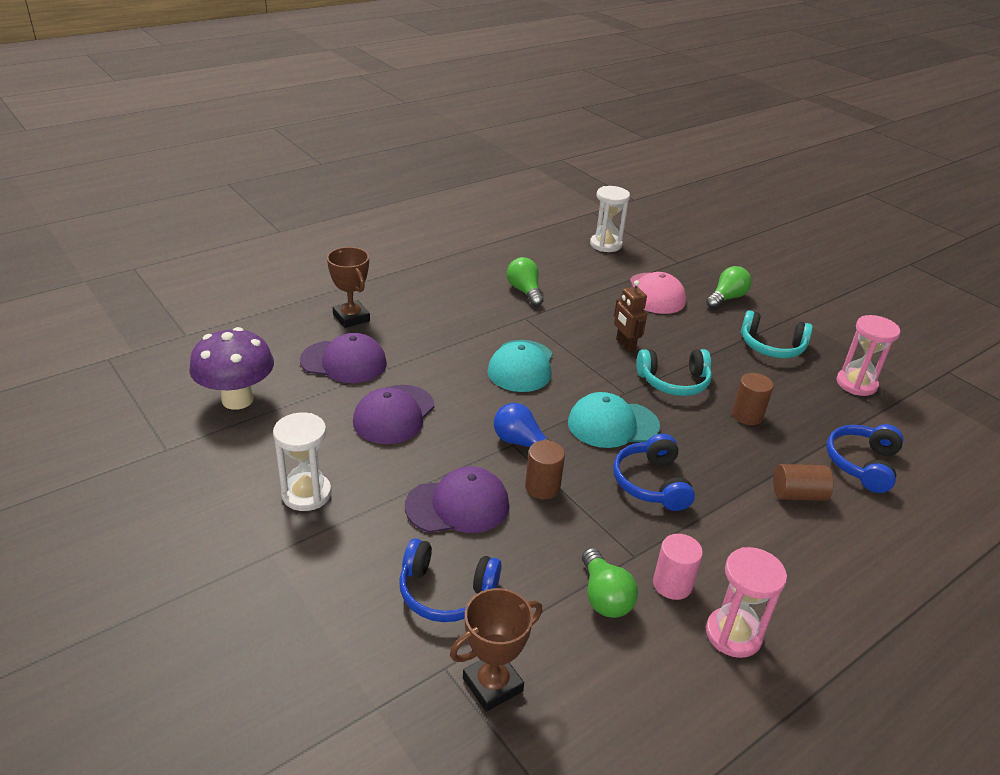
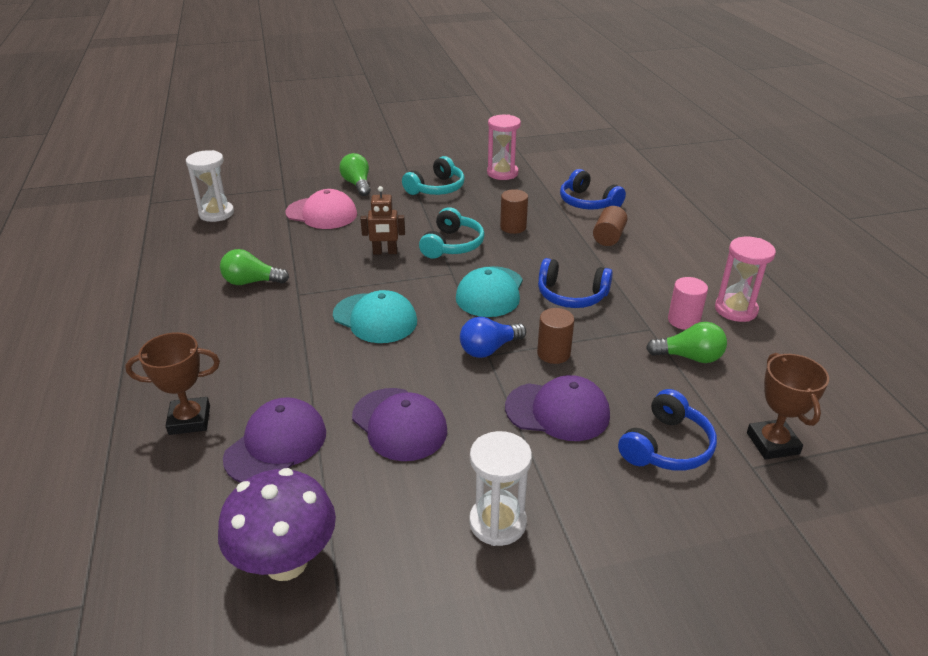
camera: 65 degrees left, 0 degrees up
purple cap [405,466,509,533] -> purple cap turned 90 degrees clockwise [505,375,610,441]

